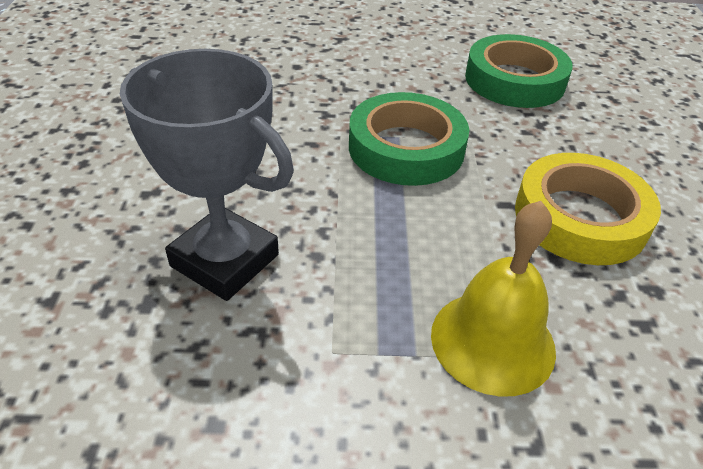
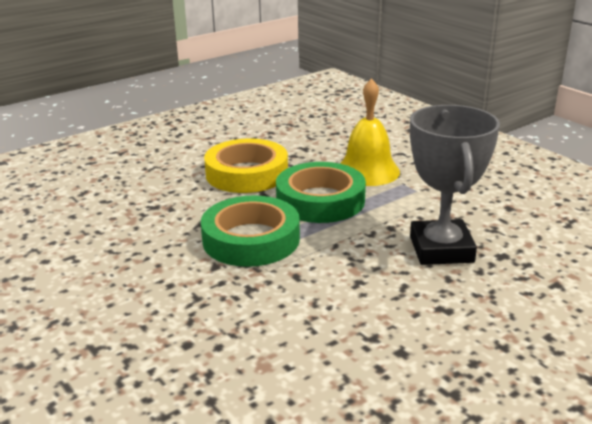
camera: 125 degrees left, 15 degrees down
green tape [465,34,573,108] -> green tape moved to [276,162,366,223]

